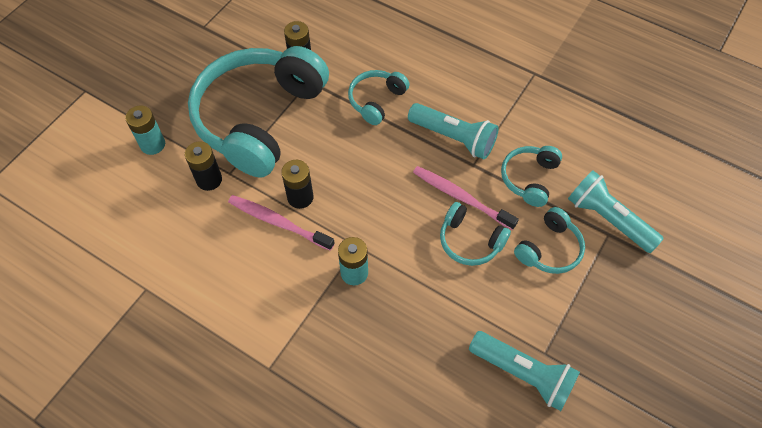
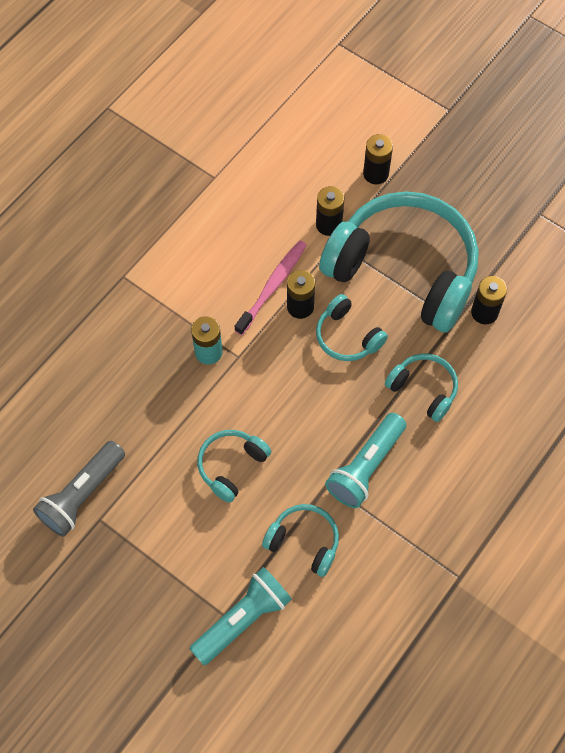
camera: 95 degrees right, 5 degrees up
turquoise battery [125,106,165,155] -> black battery [363,134,393,184]
pink toothbrush [413,166,519,230] -> none
turquoise flashlight [469,331,580,411] -> grey flashlight [33,441,125,537]
turquoise headphones [514,207,585,274] -> turquoise headphones moved to [316,294,388,361]

